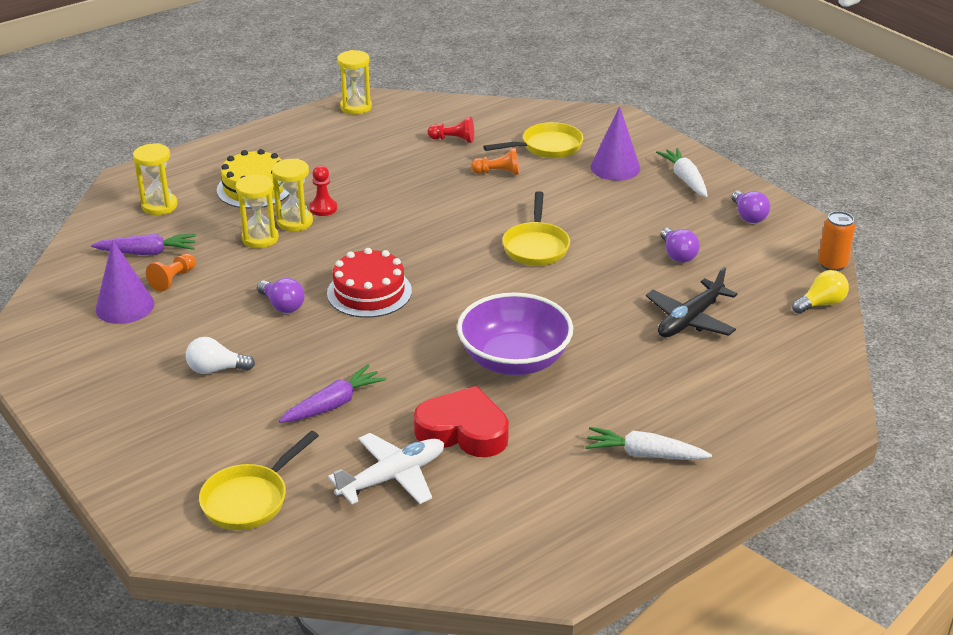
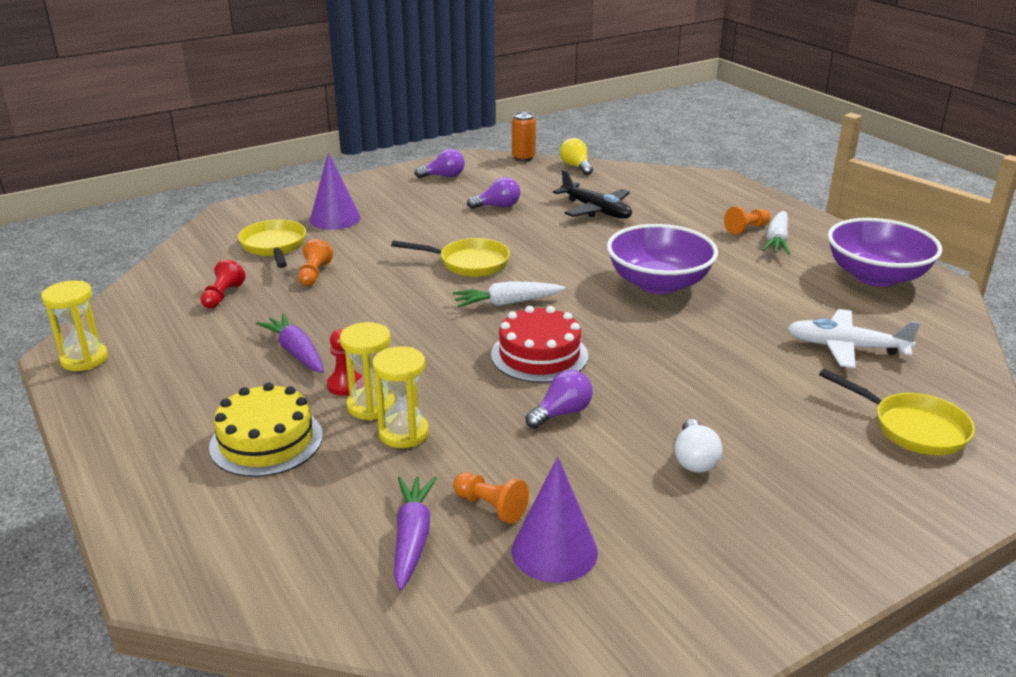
camera: 85 degrees left, 5 degrees down
yellow hourglass [133,143,178,215] -> none
purple carrot [279,365,386,423] -> purple carrot moved to [256,314,324,373]
white plane [328,433,444,504] -> white plane turned 45 degrees counterclockwise [787,309,921,368]
red heart [414,386,509,457] -> none
white carrot [656,148,708,197] -> white carrot moved to [453,281,566,307]
none -> orange pawn [724,207,771,235]
none -> purple bowl [828,218,942,287]

